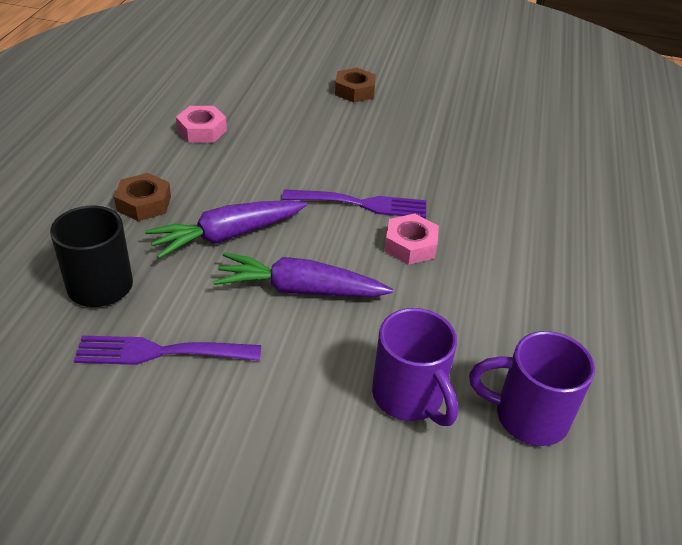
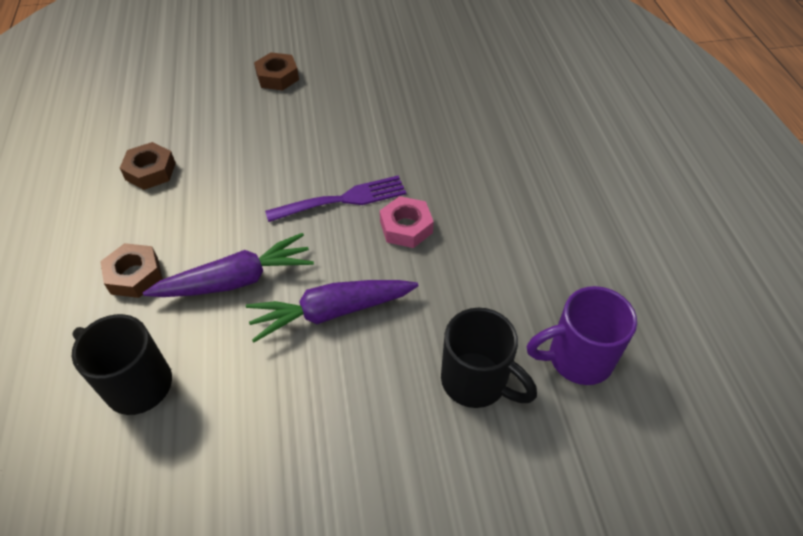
camera: 20 degrees left, 10 degrees up
purple fork [74,336,261,365] -> none
purple carrot [145,200,307,259] -> purple carrot turned 150 degrees counterclockwise [143,233,314,297]
pink nut [176,106,227,143] -> brown nut [120,142,176,190]
purple mug [372,308,458,426] -> black mug [441,308,537,408]

